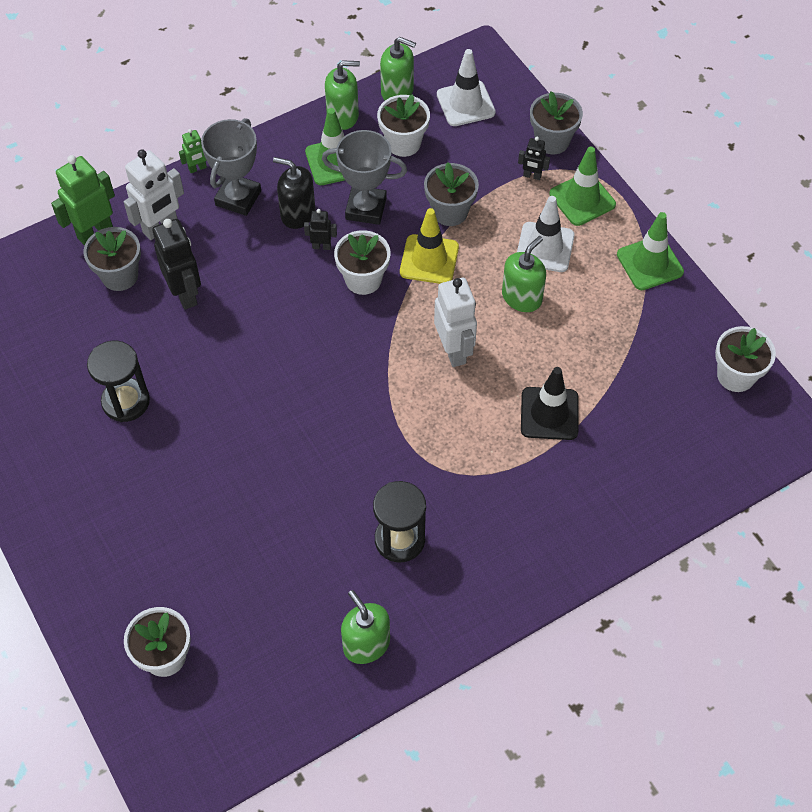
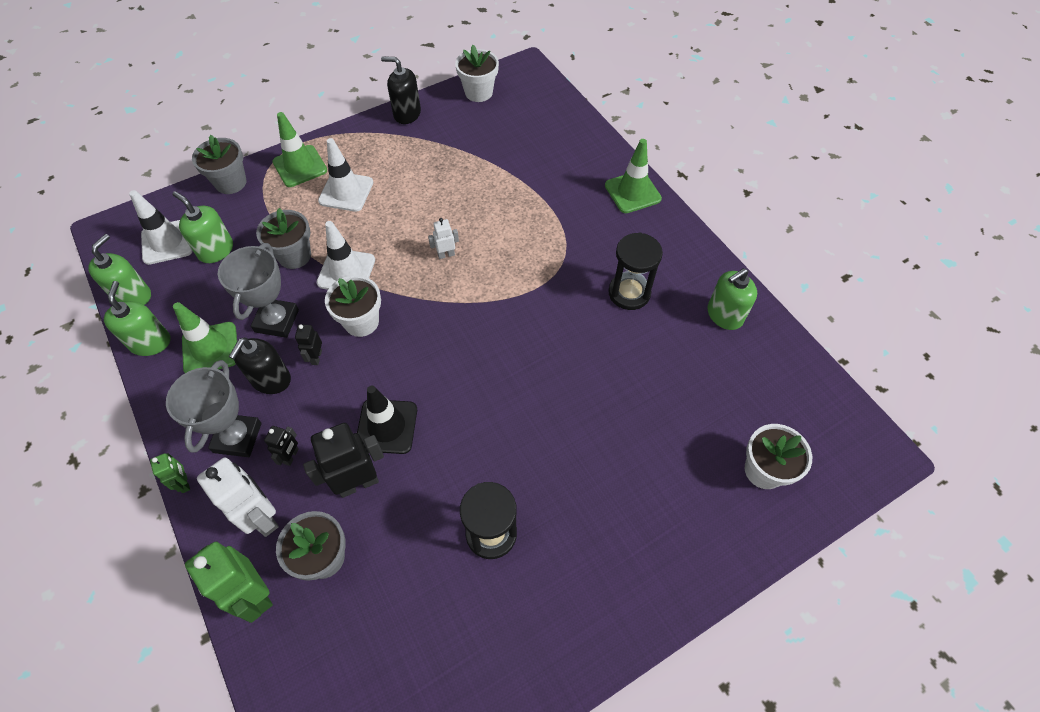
camera: 90 degrees left, 0 degrees up
grey trophy [201,118,261,216] -> grey trophy turned 75 degrees clockwise [166,360,262,457]
white flower pot [377,94,430,157] -> none
yellow traffic cone [400,208,459,284] -> white traffic cone [316,221,375,290]
white robot [434,278,477,367] -> white robot [428,218,459,259], size x0.51
green soap dispenser [502,236,546,312] -> green soap dispenser moved to [172,191,233,263]
black robot [518,137,550,180] -> black robot moved to [264,426,299,466]
black traffic cone [521,367,579,440] -> black traffic cone moved to [357,386,417,454]
green traffic cone [617,212,684,290] -> green traffic cone moved to [605,139,662,213]
none -> black soap dispenser [381,56,421,124]

